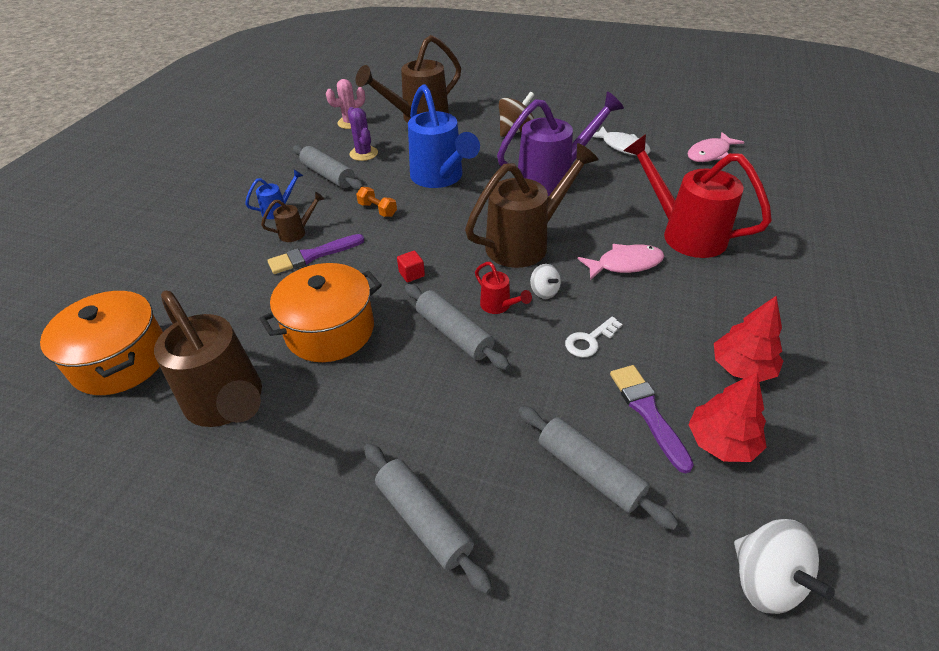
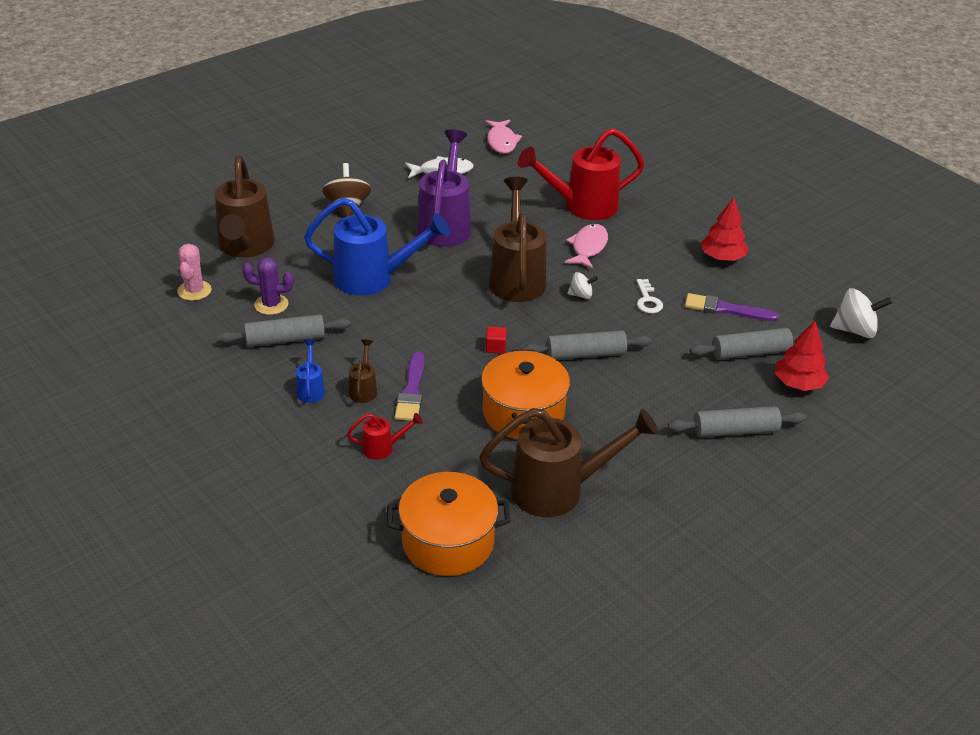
camera: 60 degrees left, 5 degrees down
orange dumbbell [356,187,397,217] -> none
red watering can [475,262,532,314] -> red watering can moved to [347,413,423,460]
red tree [688,372,767,462] -> red tree moved to [775,321,829,391]

